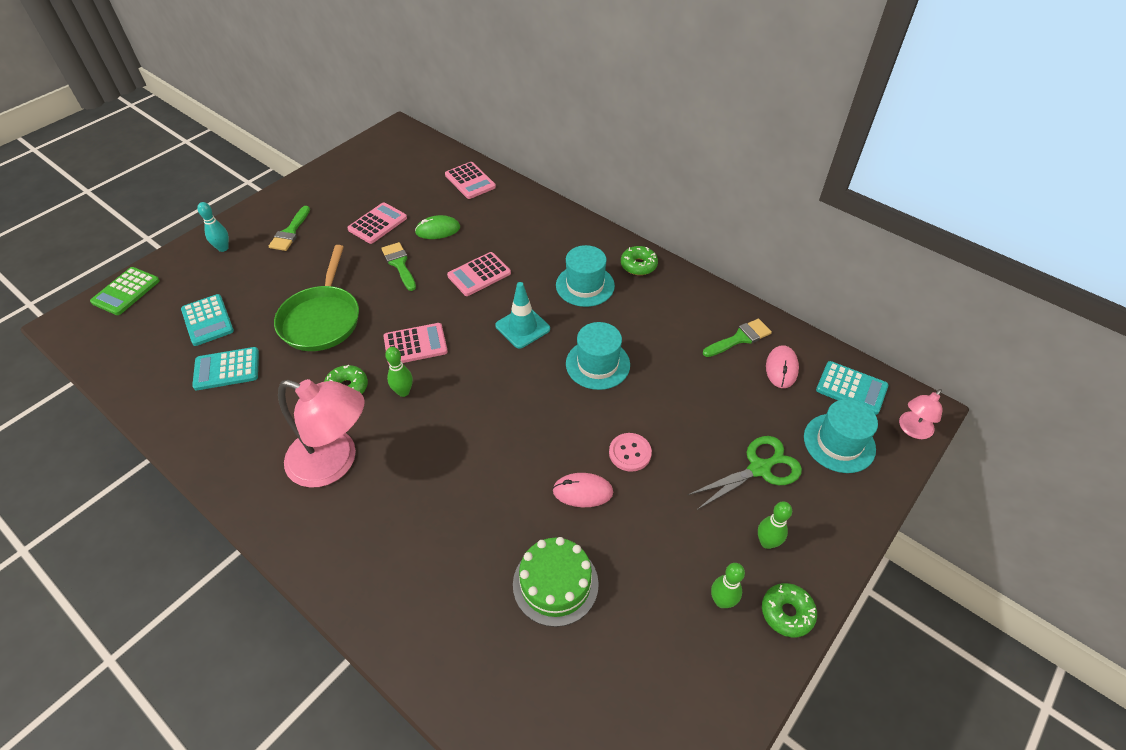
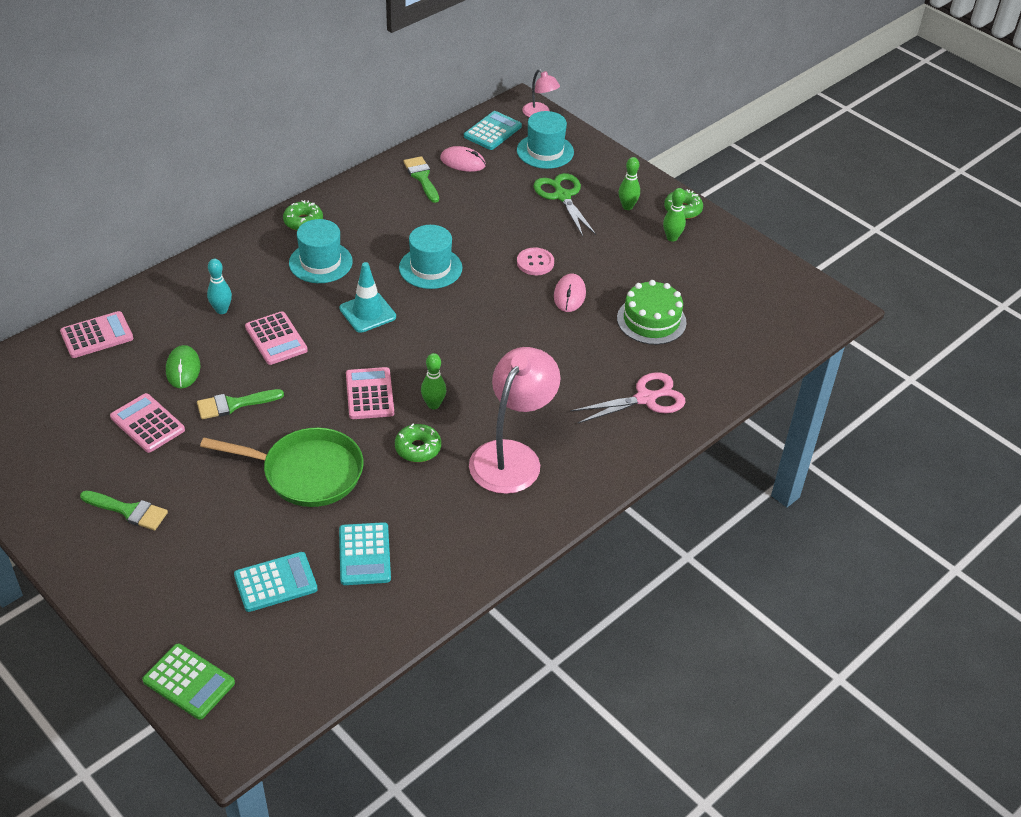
camera: 85 degrees left, 5 degrees down
turquoise bowling pin [197,202,229,252] -> turquoise bowling pin moved to [207,259,232,314]
none -> pink scissors [571,372,686,424]

